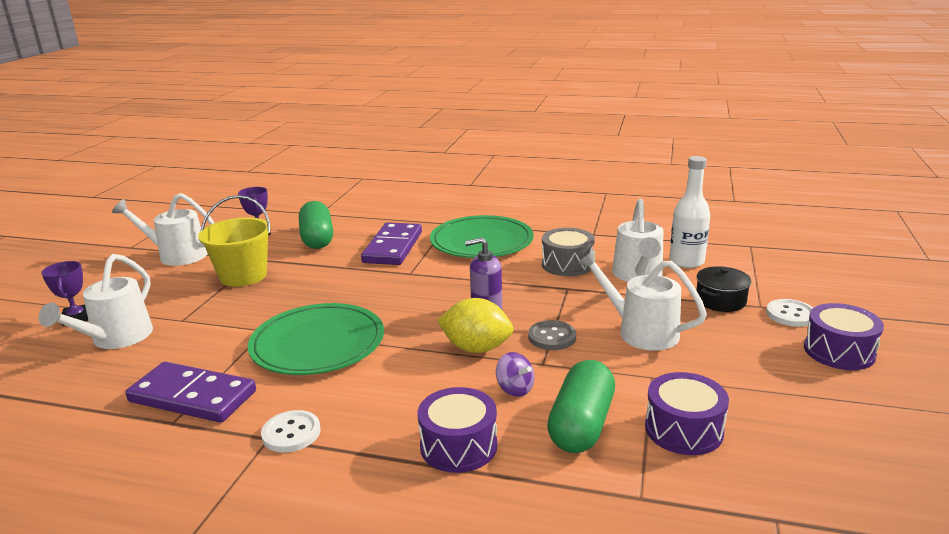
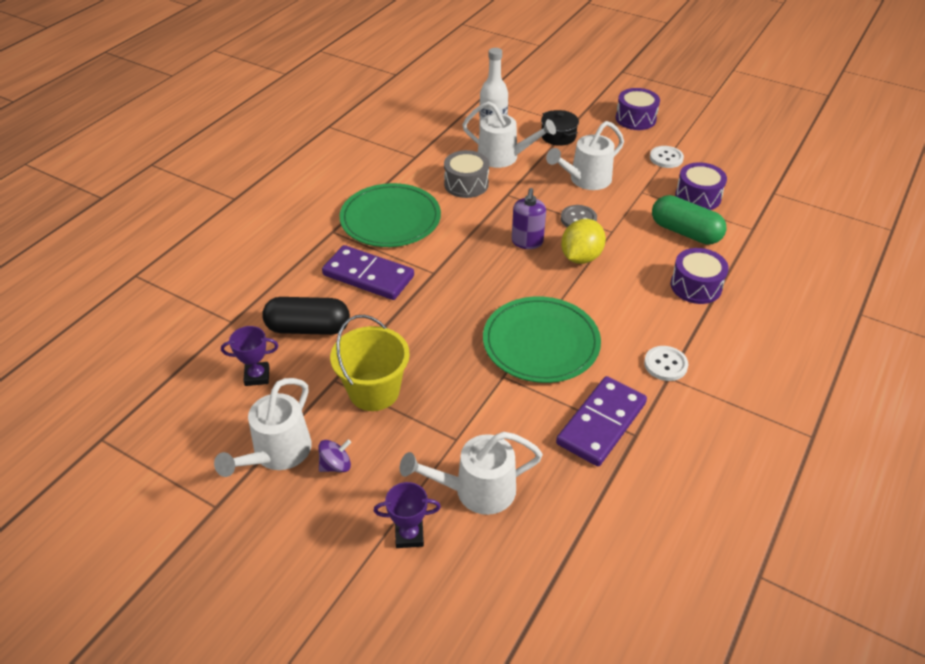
camera: 75 degrees left, 20 degrees up
white watering can [38,254,153,349] -> white watering can turned 135 degrees clockwise [399,432,543,515]
green capsule [299,201,333,249] -> black capsule [262,297,350,335]
purple spinning top [496,352,534,397] -> purple spinning top moved to [318,439,351,472]
white button [766,299,813,327] -> white button moved to [650,146,684,168]

